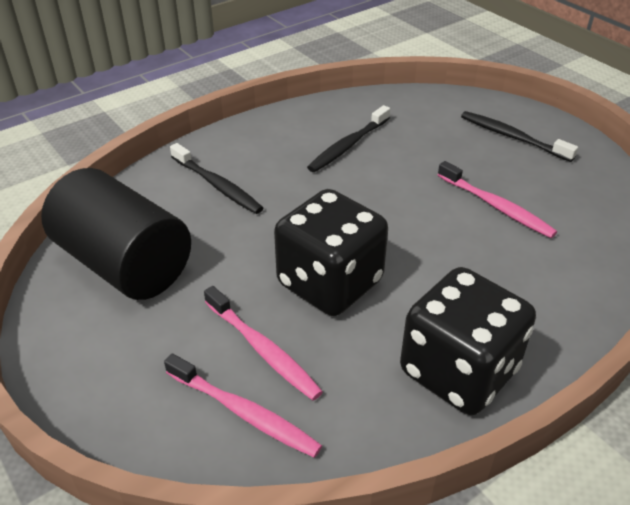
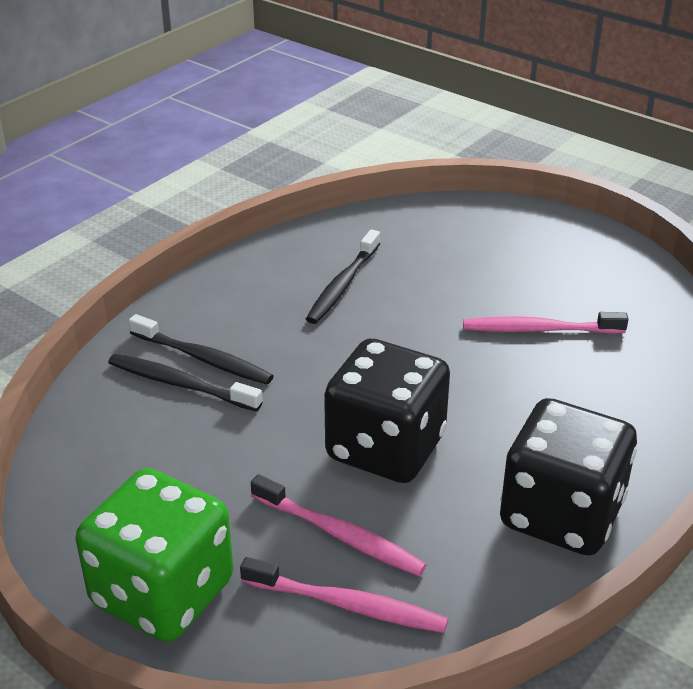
camera: 15 degrees left, 5 degrees down
black cylinder [41,168,191,300] -> none
pink toothbrush [438,161,557,238] -> pink toothbrush turned 150 degrees clockwise [463,312,628,334]
black toothbrush [461,111,578,162] -> black toothbrush moved to [108,354,262,412]
none -> green dice [76,468,234,642]

